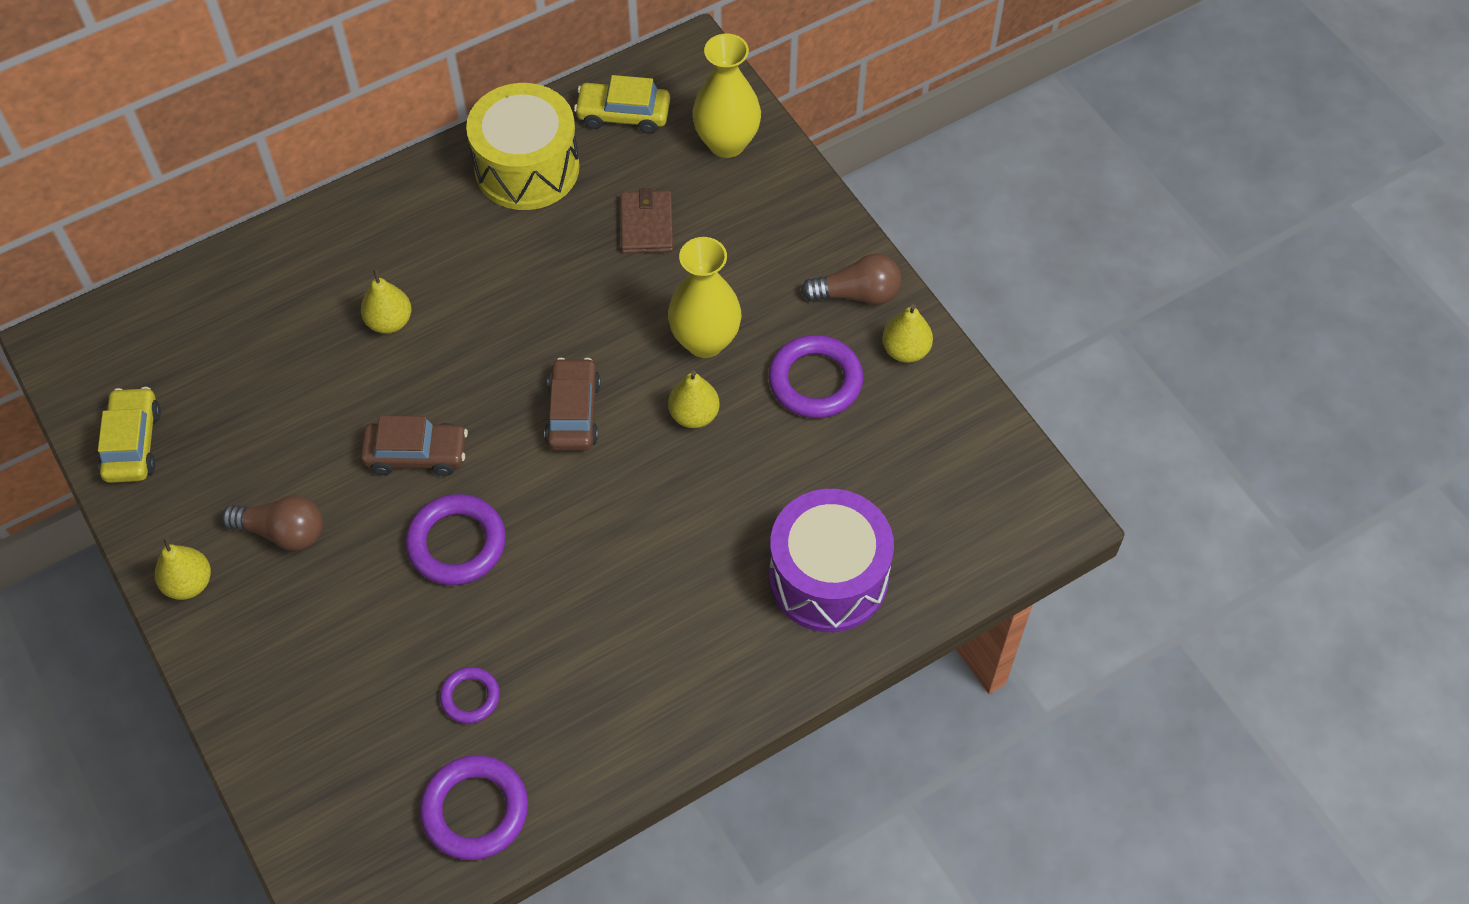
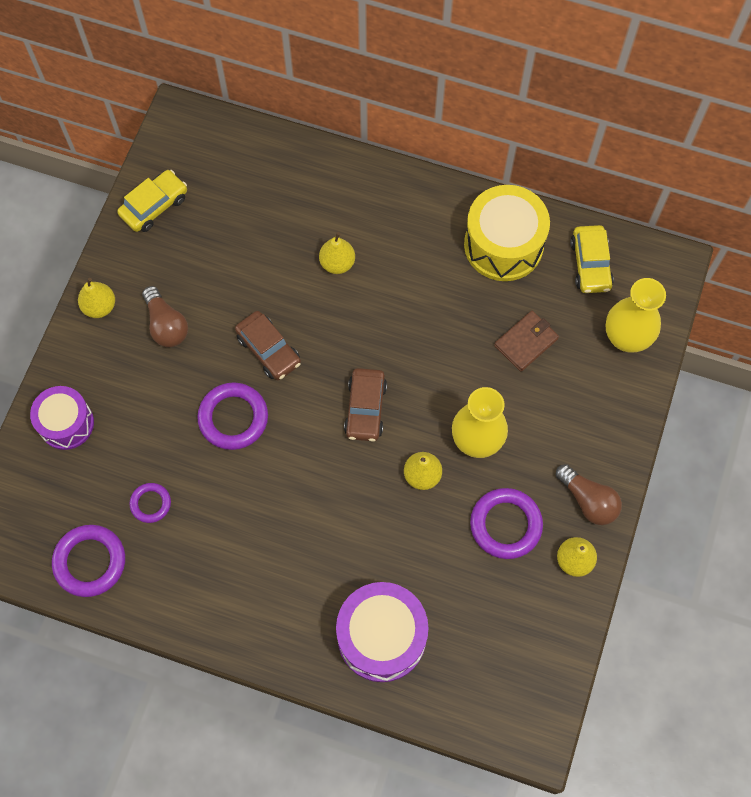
camera: 50 degrees right, 10 degrees up
brown car [544,358,601,451] -> brown car turned 135 degrees clockwise [344,368,387,442]
yellow car [574,75,670,134] -> yellow car turned 150 degrees counterclockwise [570,225,614,293]
none -> purple drum [30,386,94,450]

